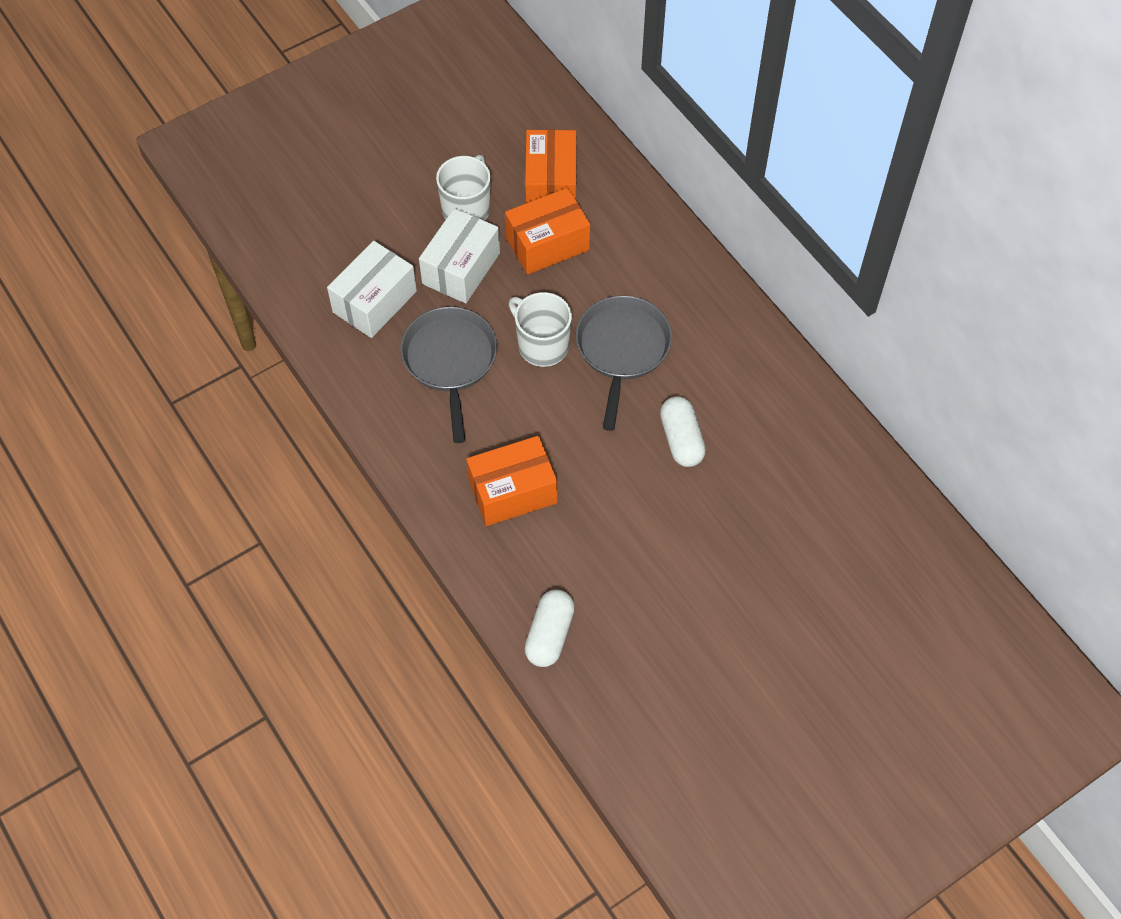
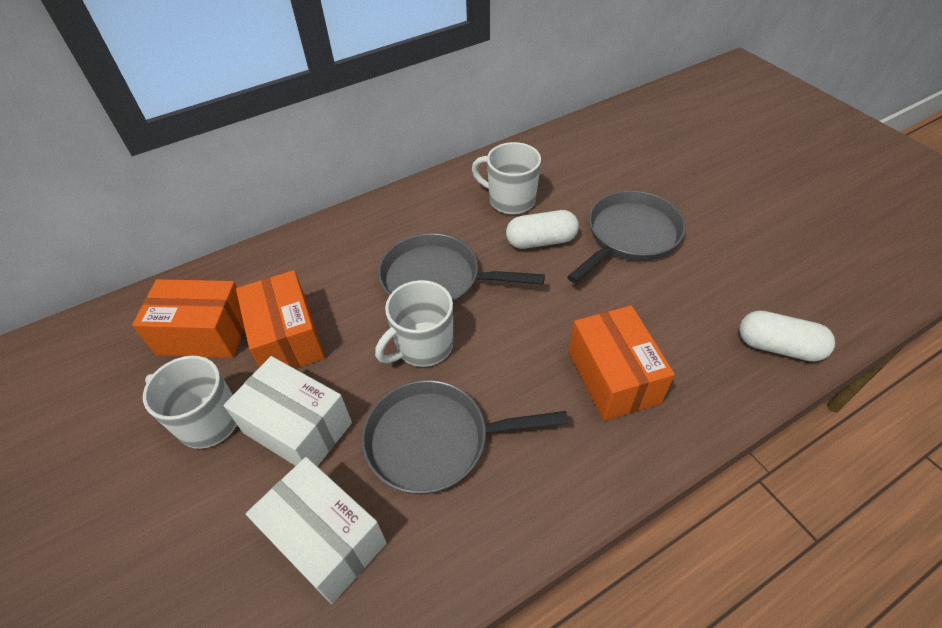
camera: 85 degrees left, 10 degrees down
none -> white mug [472,142,541,214]
none -> grey pan [567,191,686,283]

